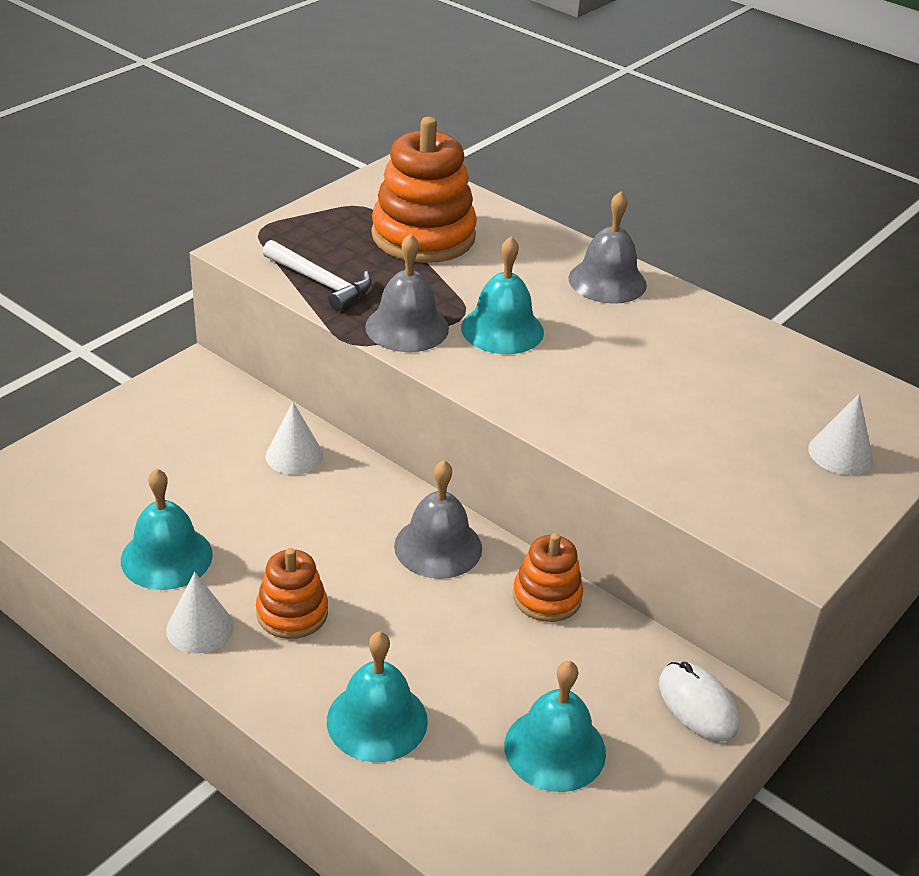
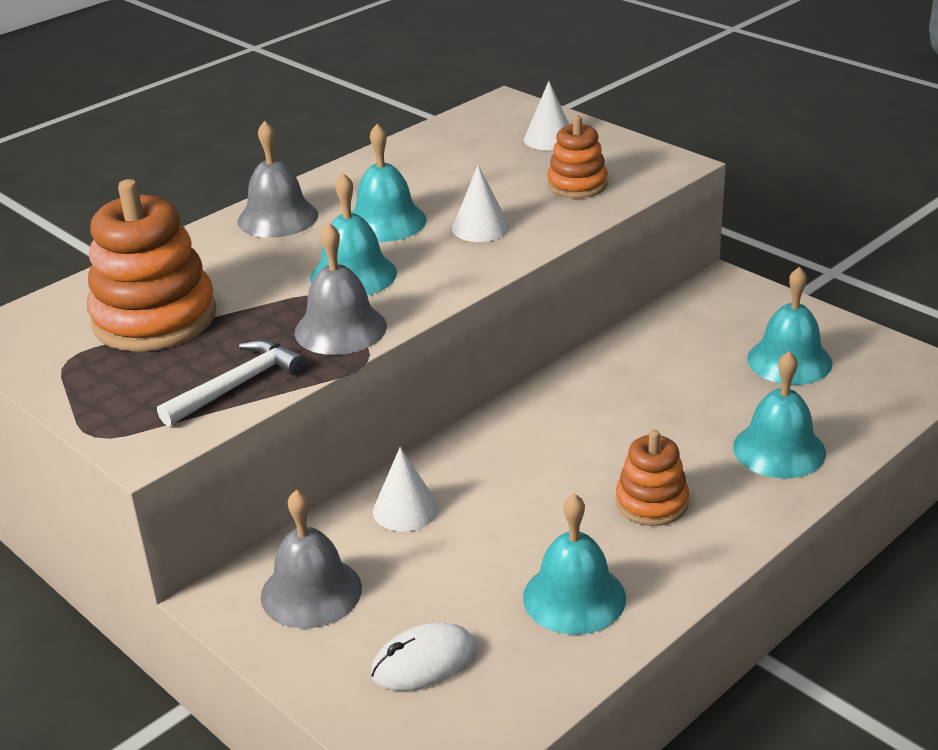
camera: 80 degrees left, 5 degrees down
white cone [166,572,234,654] -> white cone moved to [452,165,510,242]
grey bell [394,460,482,579] -> grey bell moved to [261,490,362,629]
orange stacking toy [513,533,583,622] -> orange stacking toy moved to [547,116,608,198]
white mouse [659,662,739,741] -> white mouse moved to [371,623,477,691]
none -> turquoise bell [352,124,427,242]

